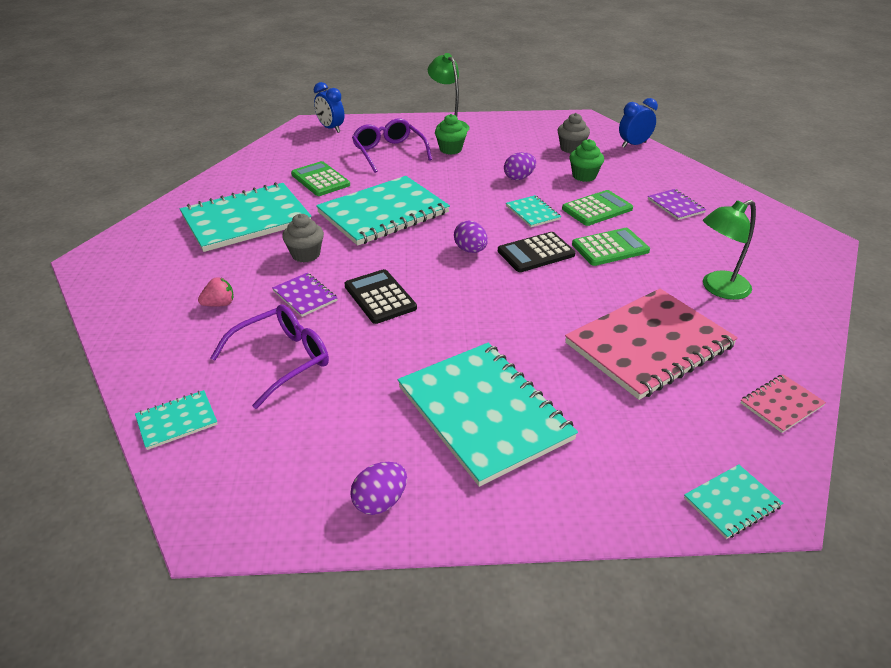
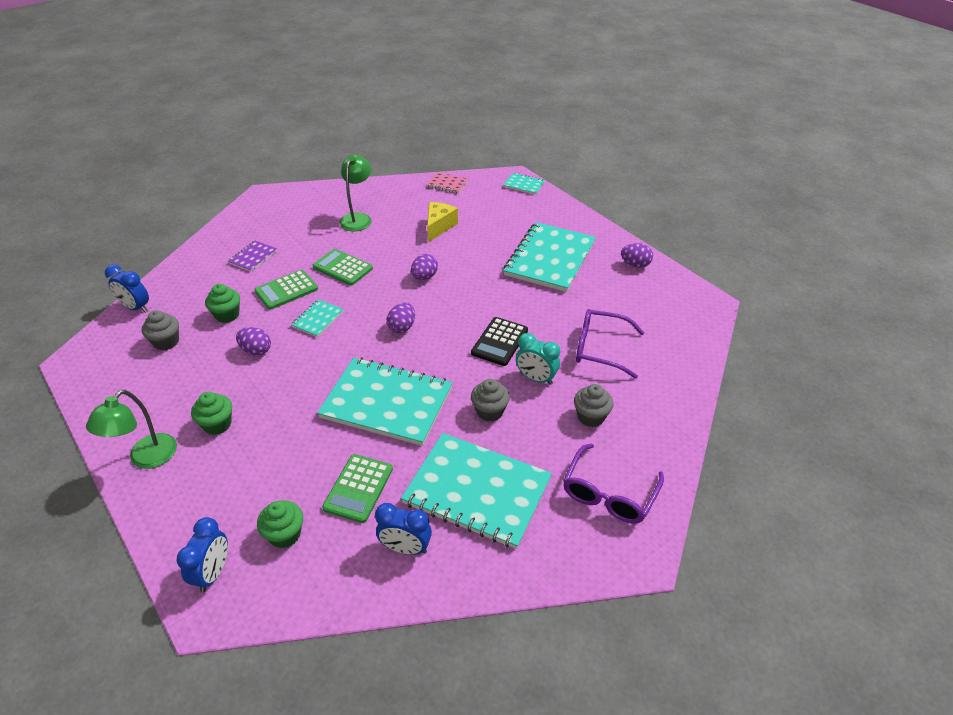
camera: 125 degrees left, 5 degrees up
turquoise notebook [135,390,218,450] -> none
pink strawberry [198,277,234,307] -> grey cupcake [574,384,614,427]
purple notebook [272,273,337,317] -> turquoise clock [516,333,560,385]
purple glasses [352,118,432,173] -> purple glasses moved to [563,443,664,524]
black calculator [498,232,576,272] -> none
green calculator [562,190,633,226] -> green calculator turned 60 degrees counterclockwise [254,270,318,310]
pink notebook [565,289,738,400] -> yellow cheese [427,202,458,242]
green lamp [703,200,756,300] -> green lamp turned 105 degrees counterclockwise [339,155,372,231]
none -> green cupcake [257,500,303,548]
none -> blue clock [375,503,432,555]
none -> purple egg [411,254,438,280]

